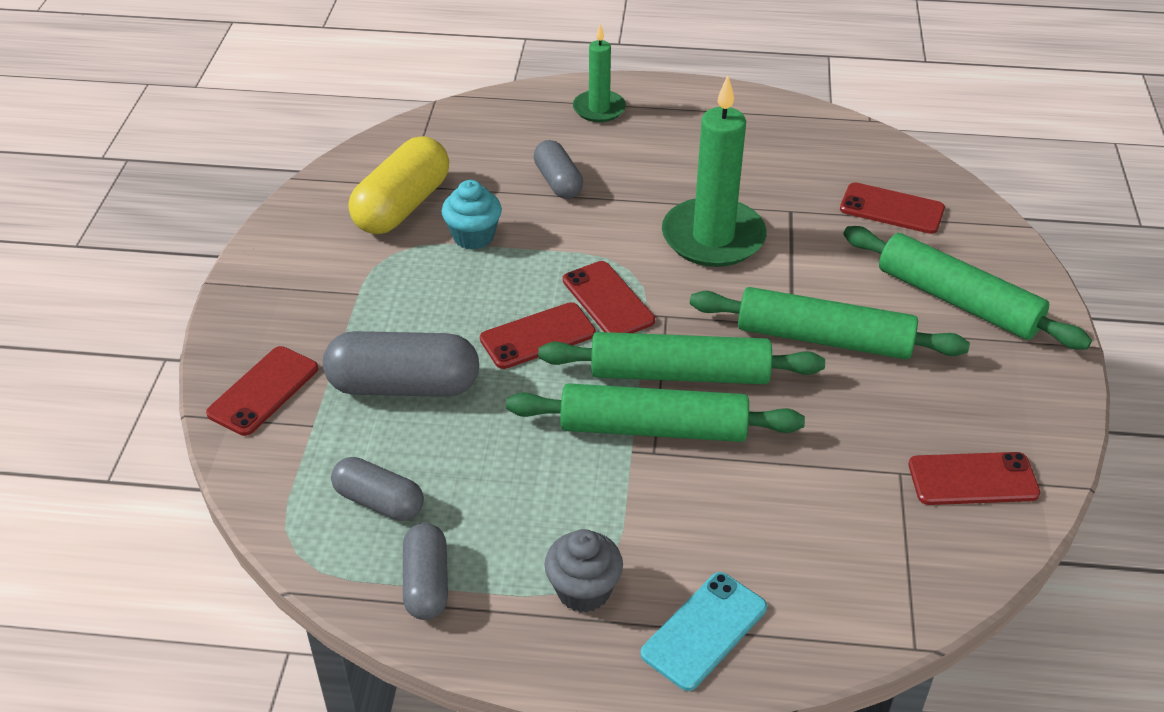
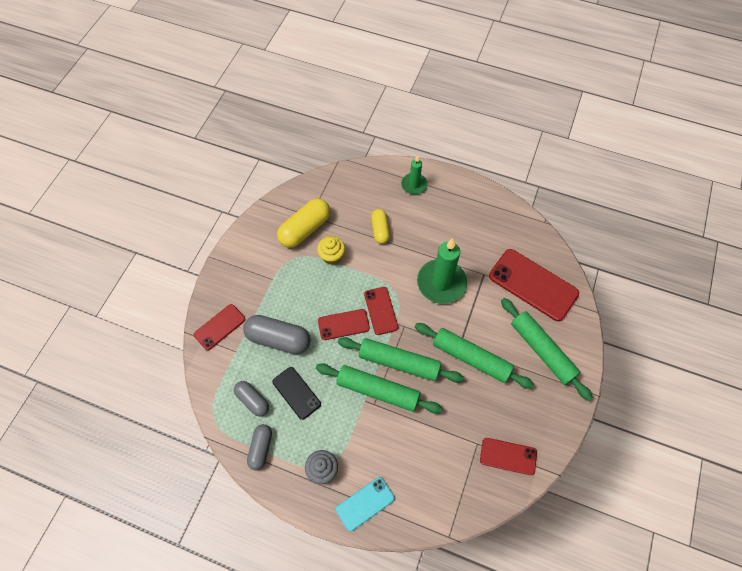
camera: 15 degrees right, 20 degrees up
turquoise cupcake [442,180,502,250] -> yellow cupcake [317,236,345,265]
grey capsule [534,140,583,199] -> yellow capsule [371,209,390,244]
red phone [840,182,945,234] -> red phone [489,249,579,321], size x1.75
none -> black phone [272,367,321,420]

